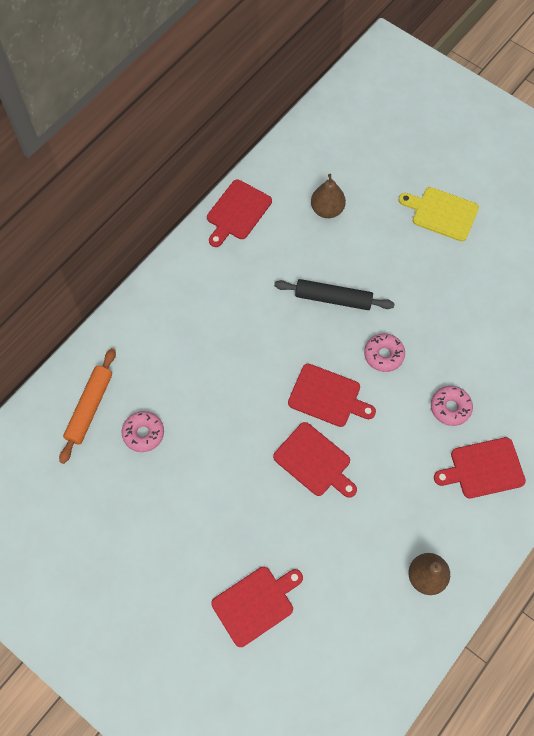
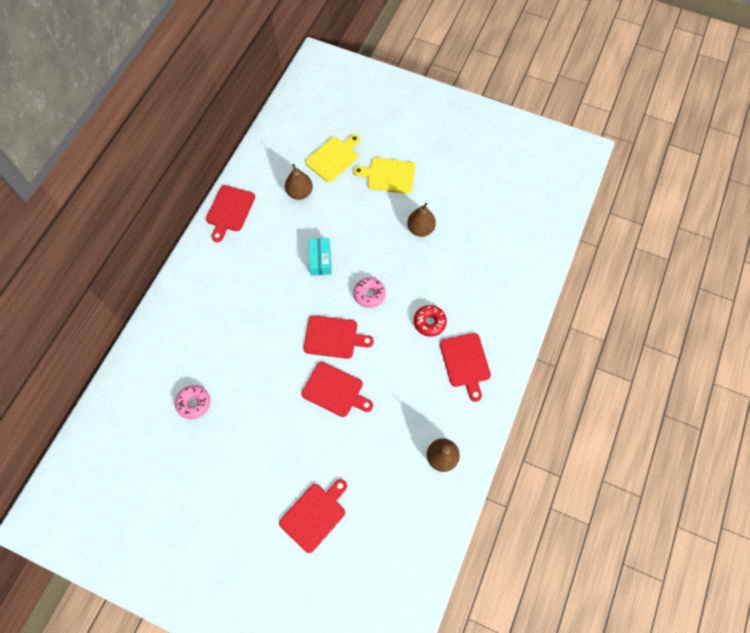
camera: 15 degrees left, 0 degrees up
orange rolling pin [59,348,116,464] -> none
black rolling pin [274,279,395,310] -> turquoise box [308,238,331,276]
pink donut [431,386,473,426] -> red donut [414,305,447,337]
red cutting board [434,437,526,498] -> red cutting board turned 75 degrees counterclockwise [440,333,491,402]
none -> yellow cutting board [305,134,360,182]
none -> brown pear [407,203,436,237]

